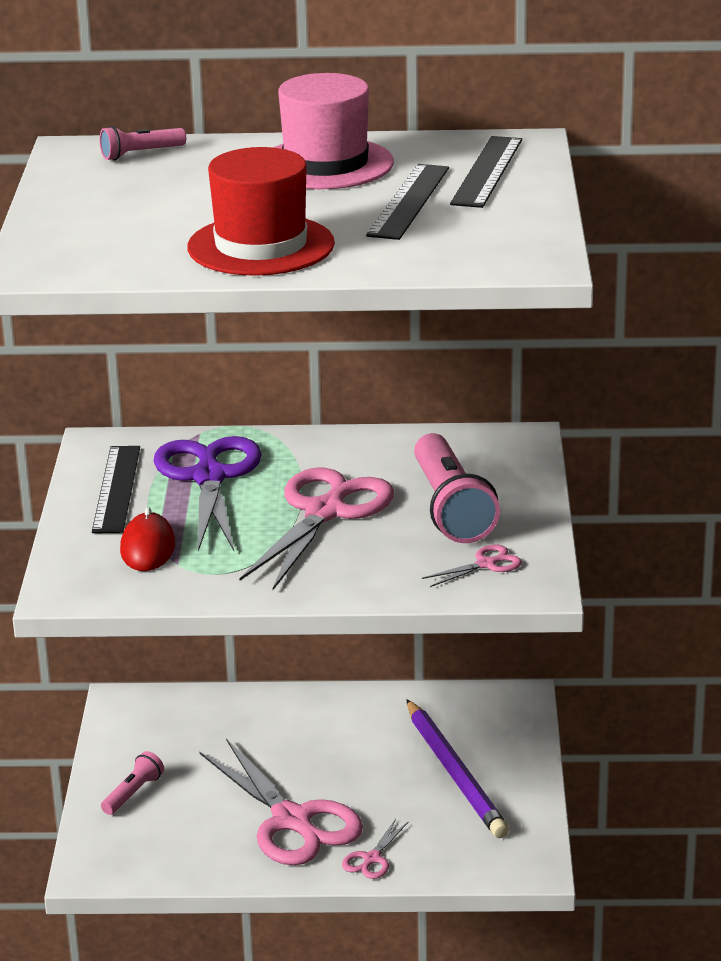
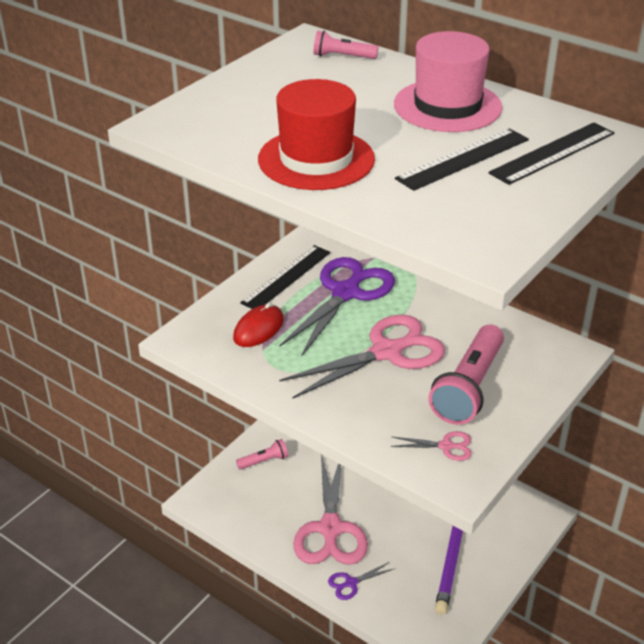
camera: 35 degrees right, 10 degrees up
pink scissors [342,819,408,879] -> purple scissors [328,562,393,600]

